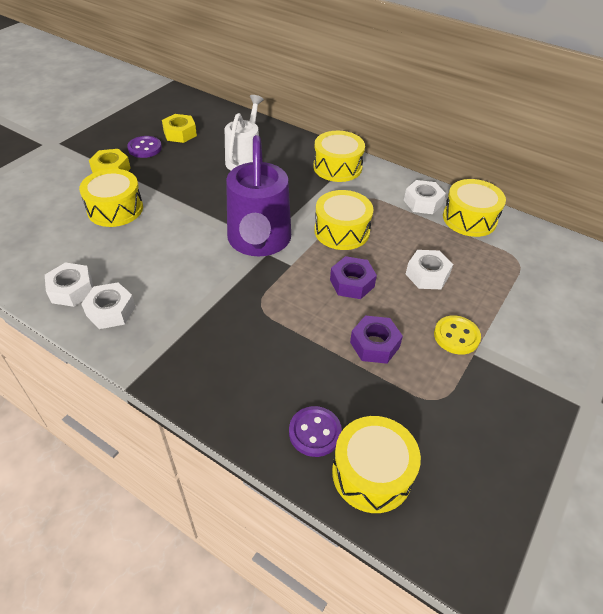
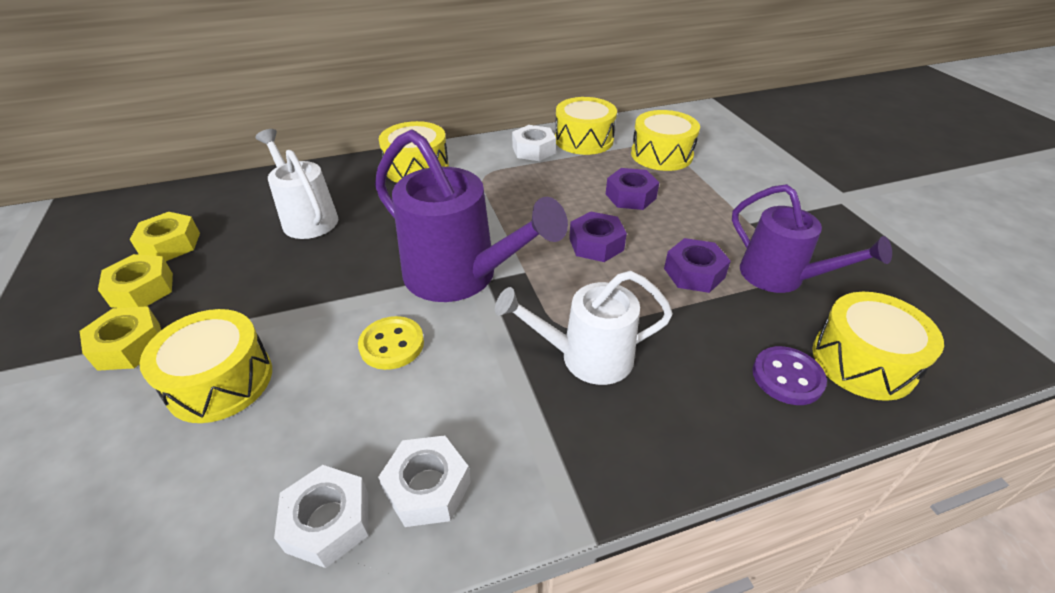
camera: 50 degrees left, 5 degrees down
purple button [127,136,162,158] -> yellow nut [98,254,173,308]
yellow drum [314,190,374,250] -> yellow drum moved to [631,110,700,171]
white nut [406,250,453,289] -> purple nut [606,168,659,210]
yellow button [434,315,481,355] -> yellow button moved to [358,316,424,370]
none -> white watering can [495,271,673,385]
none -> purple watering can [732,184,892,293]

